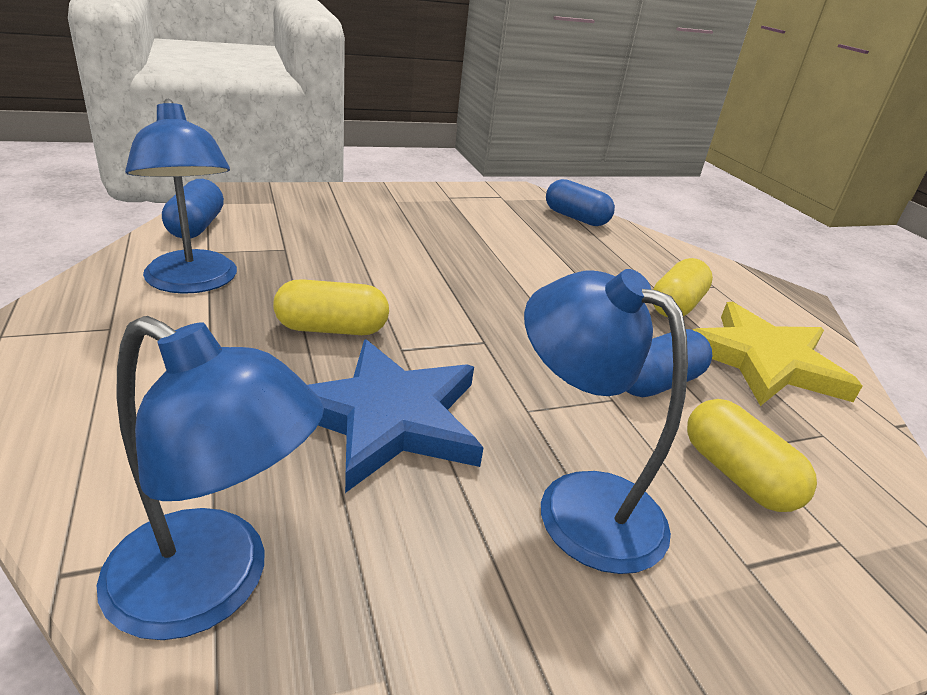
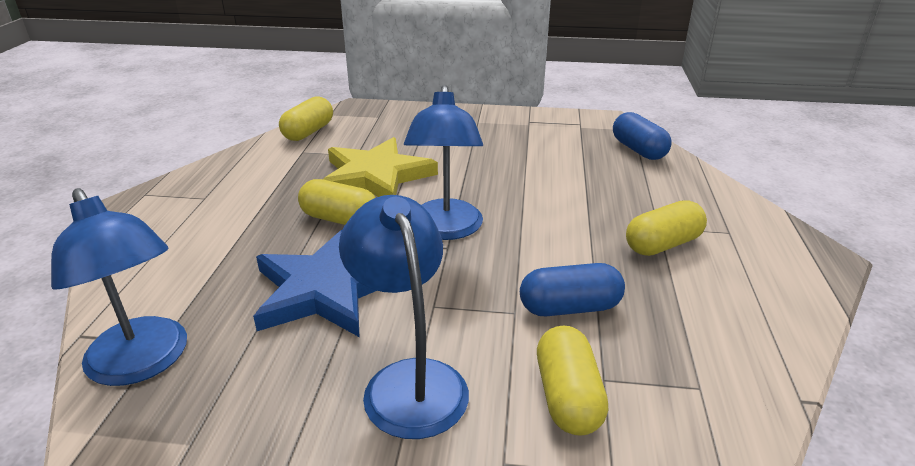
camera: 30 degrees right, 0 degrees up
blue lamp [125,99,237,294] -> blue lamp moved to [404,85,483,240]
blue capsule [162,179,224,239] -> yellow capsule [279,97,333,141]
yellow star [693,302,862,406] -> yellow star moved to [323,137,438,197]

